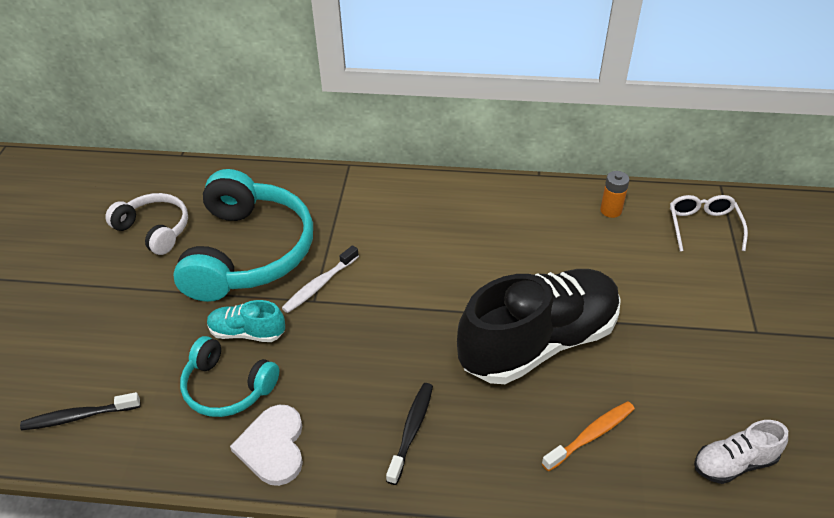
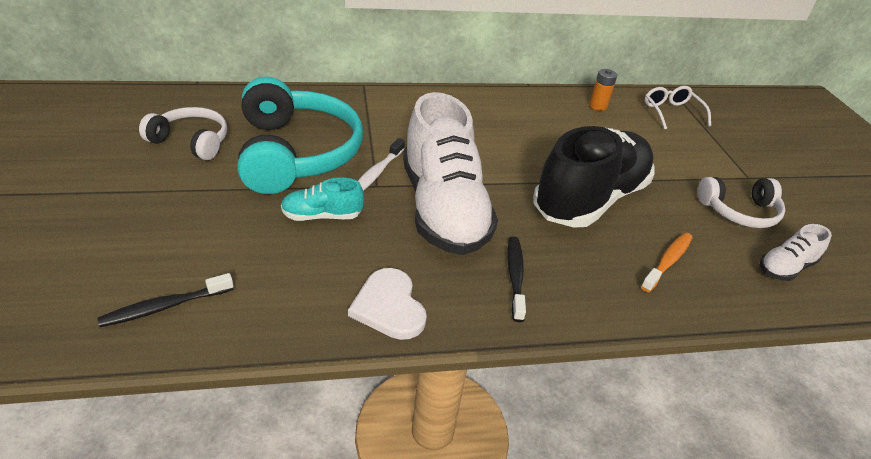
camera: 20 degrees left, 5 degrees down
turquoise headphones [180,336,279,417] -> none
none -> white shoe [403,92,498,255]
none -> white headphones [697,177,786,228]

